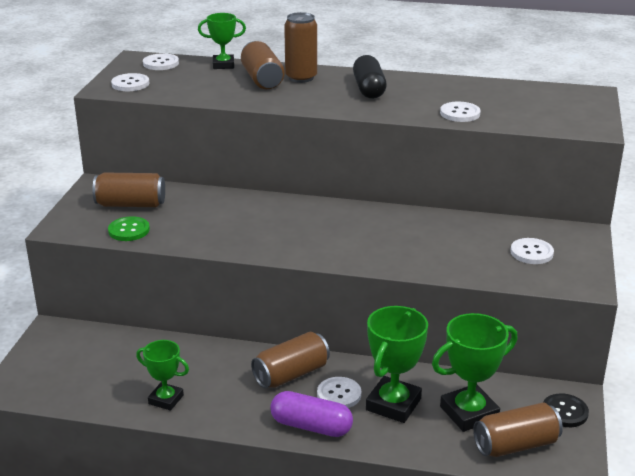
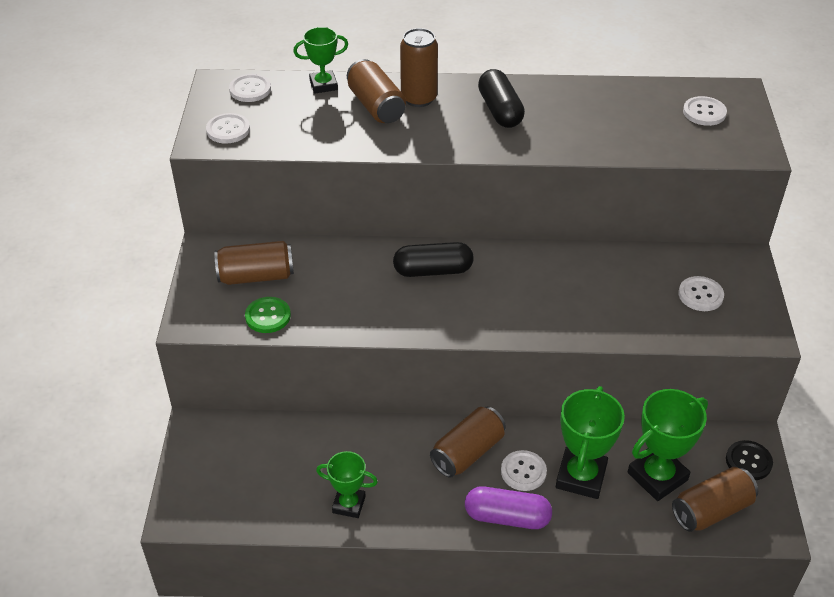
camera: 10 degrees left, 15 degrees up
white button [440,102,481,122] -> white button moved to [683,96,727,126]
none -> black capsule [393,242,474,277]

